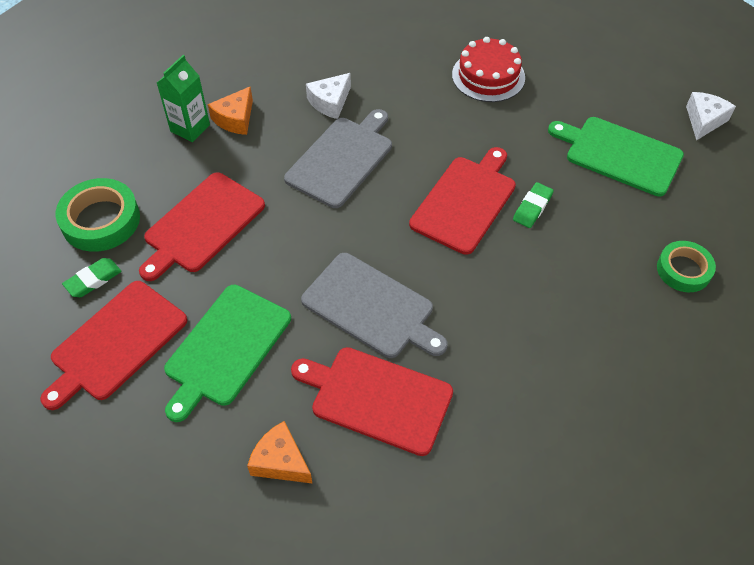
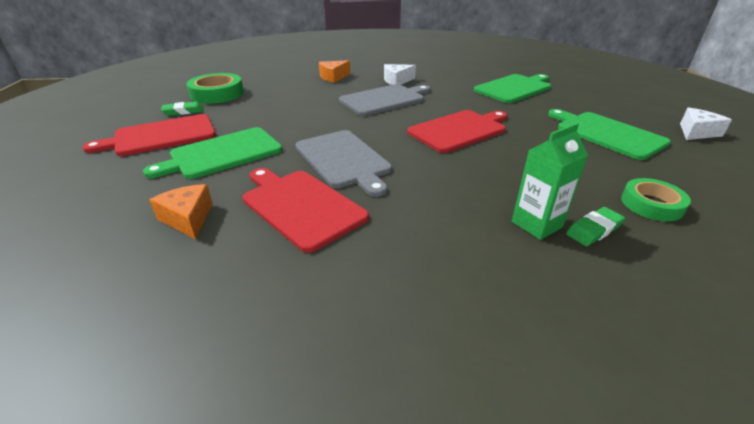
camera: 25 degrees right, 20 degrees down
red cutting board [139,172,265,281] -> none
green carton [157,55,210,142] -> green carton moved to [512,123,588,240]
red cake [452,37,525,102] -> green cutting board [474,74,551,103]
green eraser [513,182,554,228] -> green eraser moved to [566,207,625,246]

